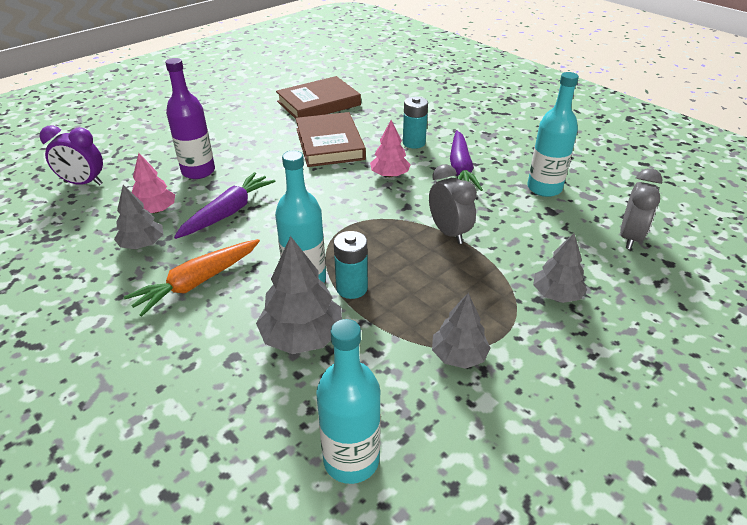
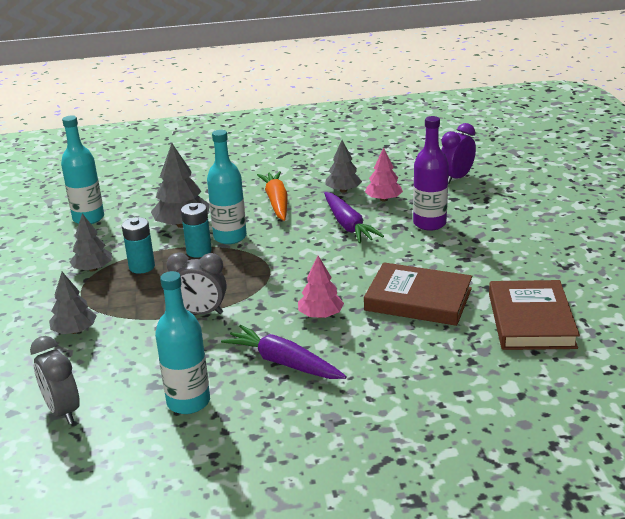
camera: 125 degrees right, 10 degrees down
turquoise battery [403,96,428,149] -> turquoise battery moved to [122,217,155,274]

